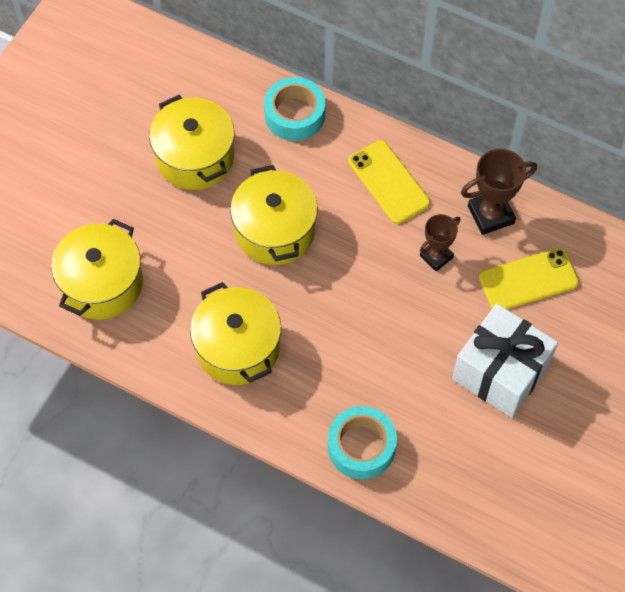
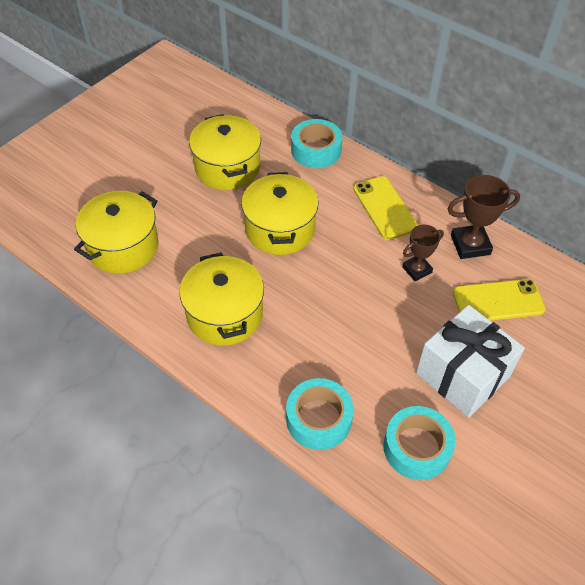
camera: 10 degrees right, 10 degrees down
none -> turquoise tape [383,406,456,480]

